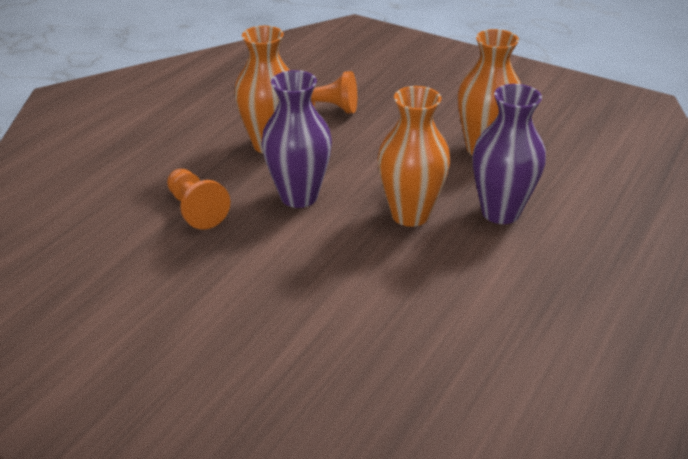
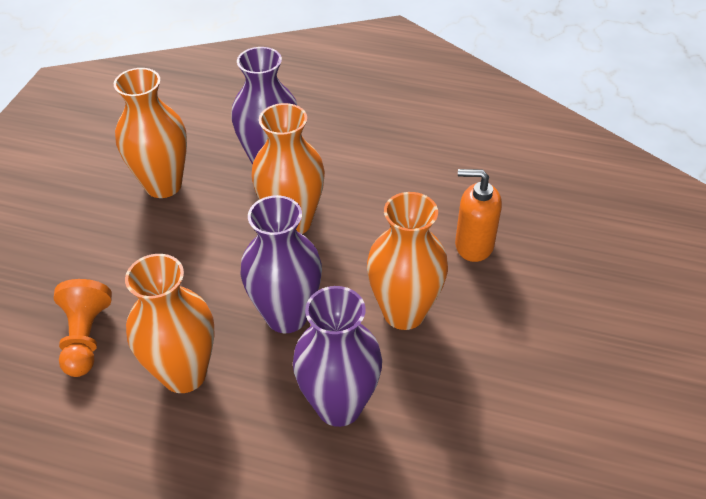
camera: 105 degrees left, 10 degrees up
orange pawn [167,169,230,230] -> purple vase [293,286,382,427]
none -> orange vase [367,192,448,330]
none -> orange soap dispenser [455,169,502,262]

